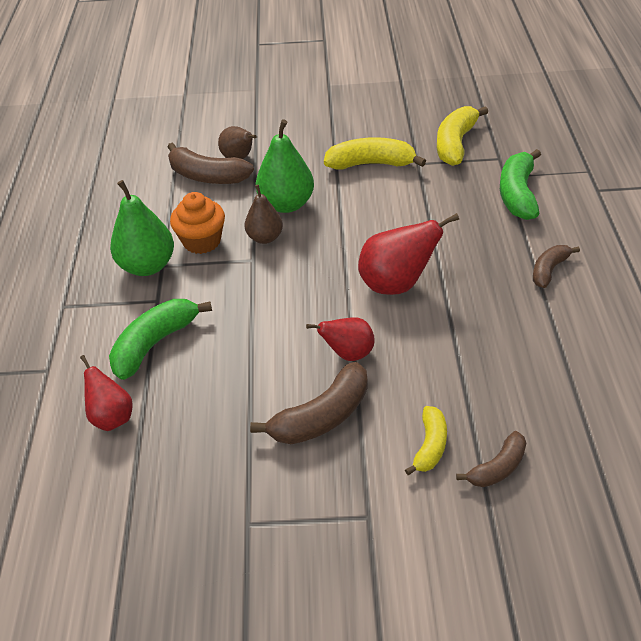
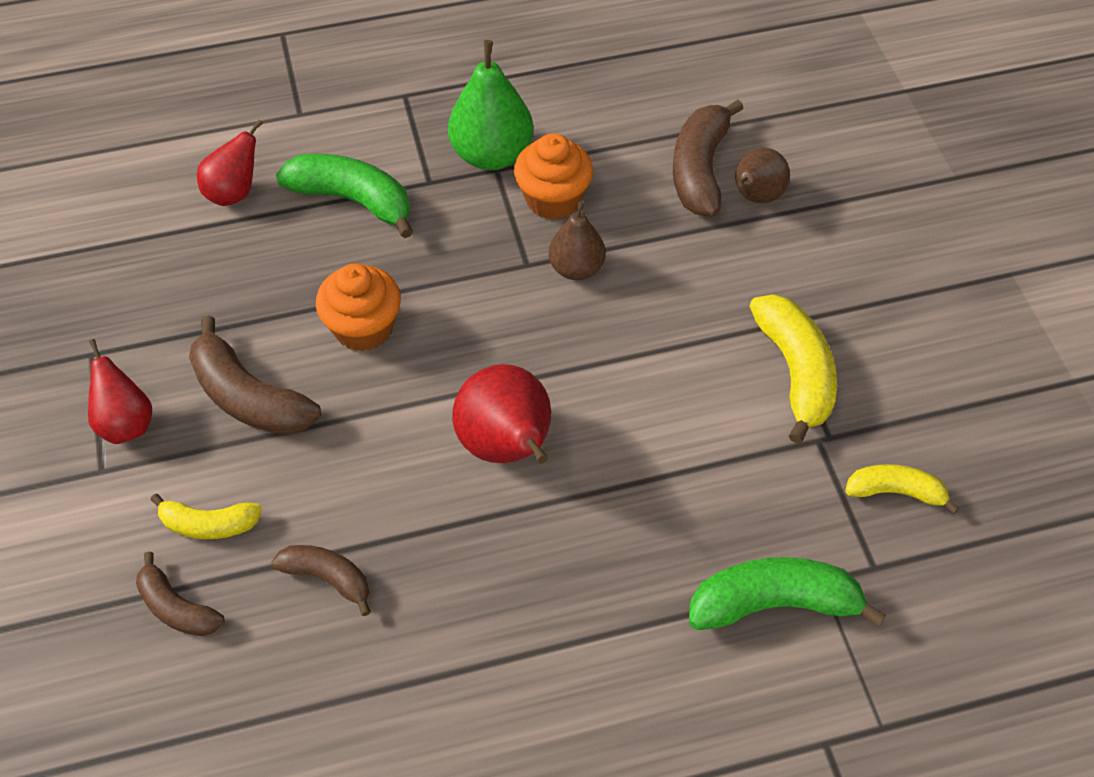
camera: 75 degrees right, 10 degrees up
green pear [256,119,314,213] -> none
red pear [306,317,375,361] -> red pear moved to [88,339,152,444]
yellow banana [437,106,488,166] -> yellow banana [845,464,959,514], size x0.61
brown banana [533,245,580,288] -> brown banana moved to [271,545,371,616]
none -> orange cupcake [316,264,401,352]

